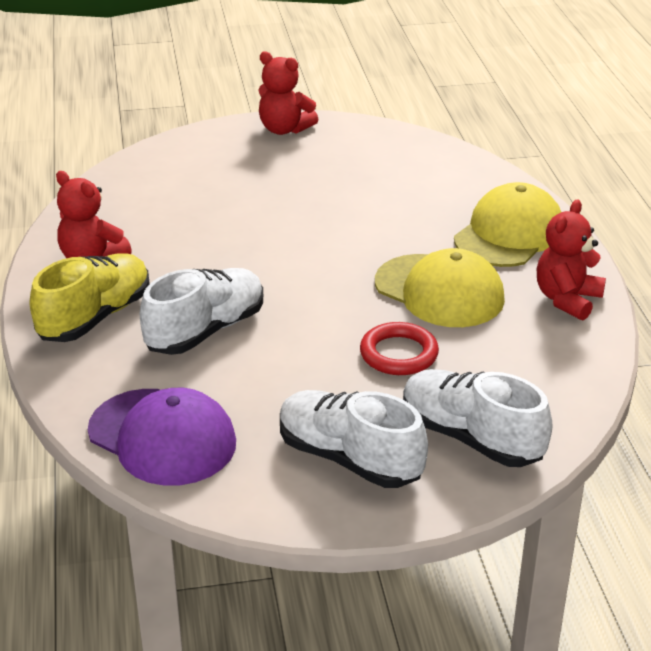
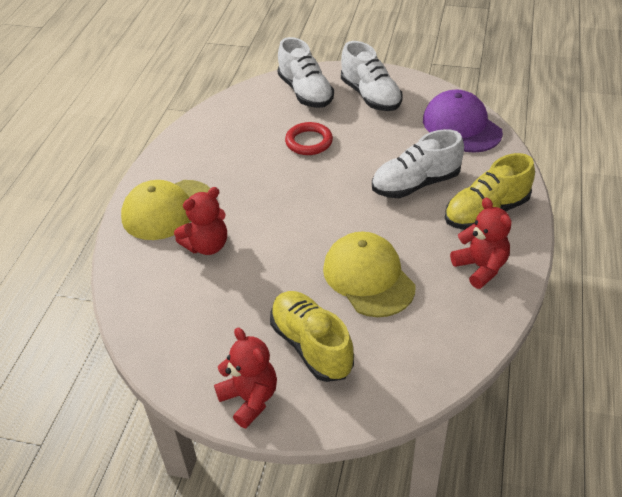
camera: 155 degrees left, 10 degrees up
yellow cap [375,248,505,327] -> yellow cap moved to [323,232,416,317]
red teddy bear [537,199,606,320] -> red teddy bear moved to [174,187,227,255]
none -> yellow shoe [270,291,354,382]

